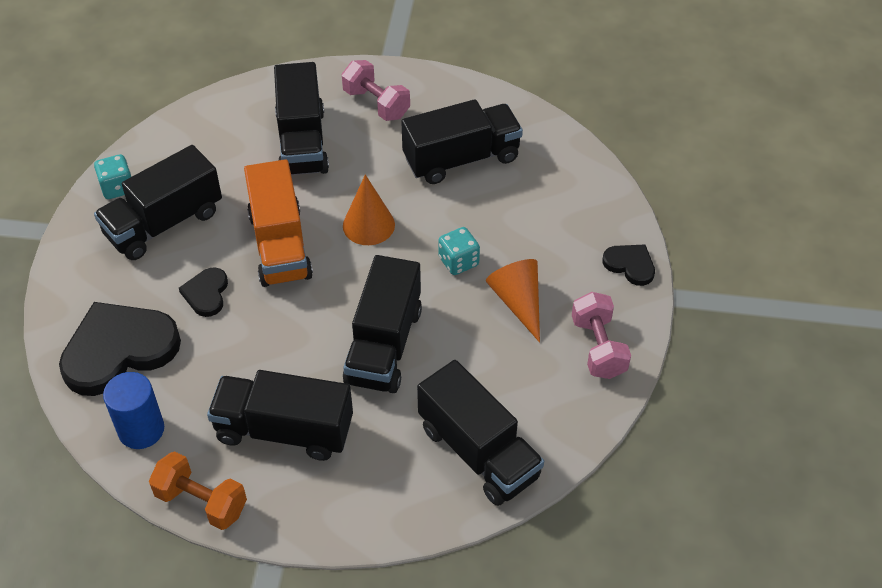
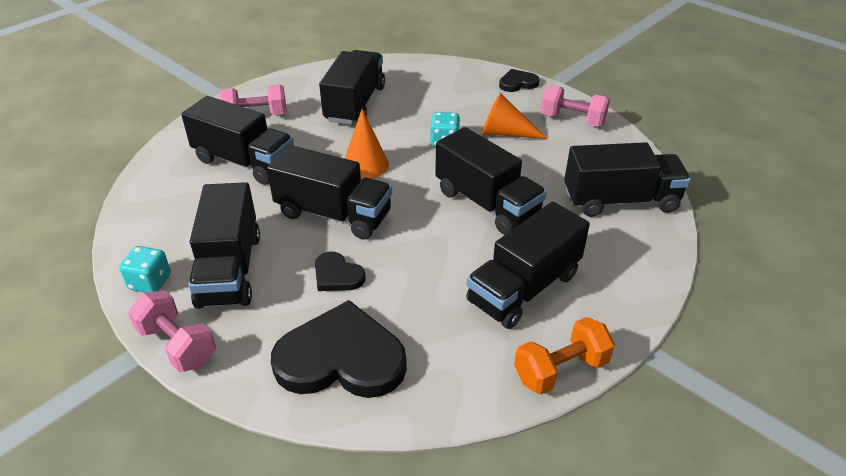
camera: 55 degrees left, 10 degrees down
black heart [59,302,181,396] -> black heart turned 90 degrees clockwise [271,300,407,398]
blue cylinder [103,372,164,449] -> none
orange truck [244,159,313,287] -> black truck [267,145,392,240]
none -> pink dumbbell [128,290,216,372]

